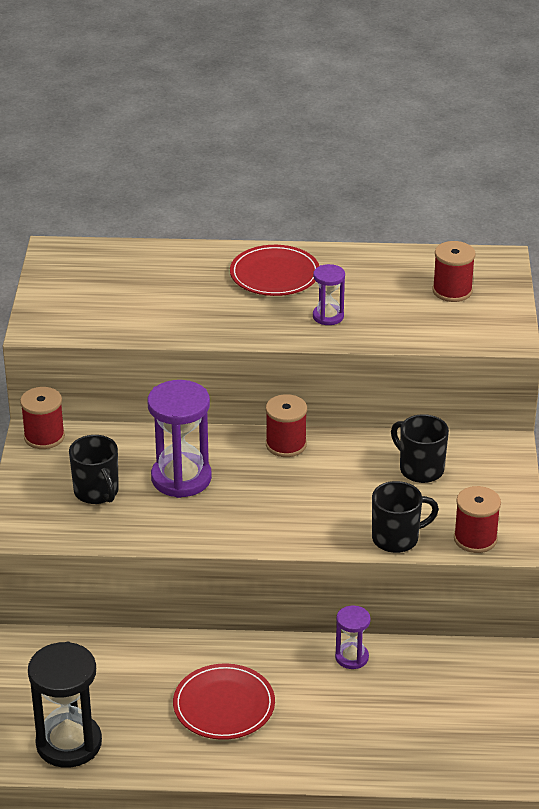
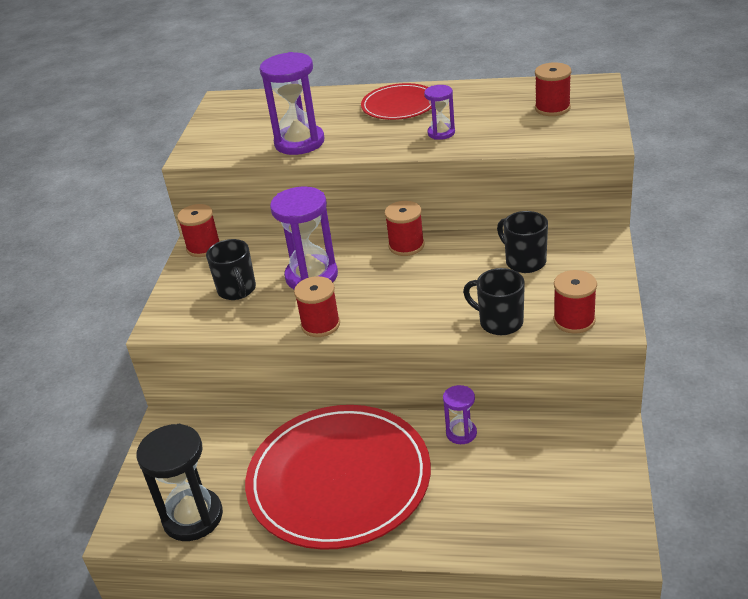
camera: 10 degrees right, 0 degrees up
red plate [173,664,275,740] -> red plate [245,405,431,550], size x1.95
black mug [372,481,439,553] -> black mug turned 135 degrees counterclockwise [463,268,525,335]
none -> purple hourglass [260,52,324,155]
none -> red spool [294,276,340,337]

